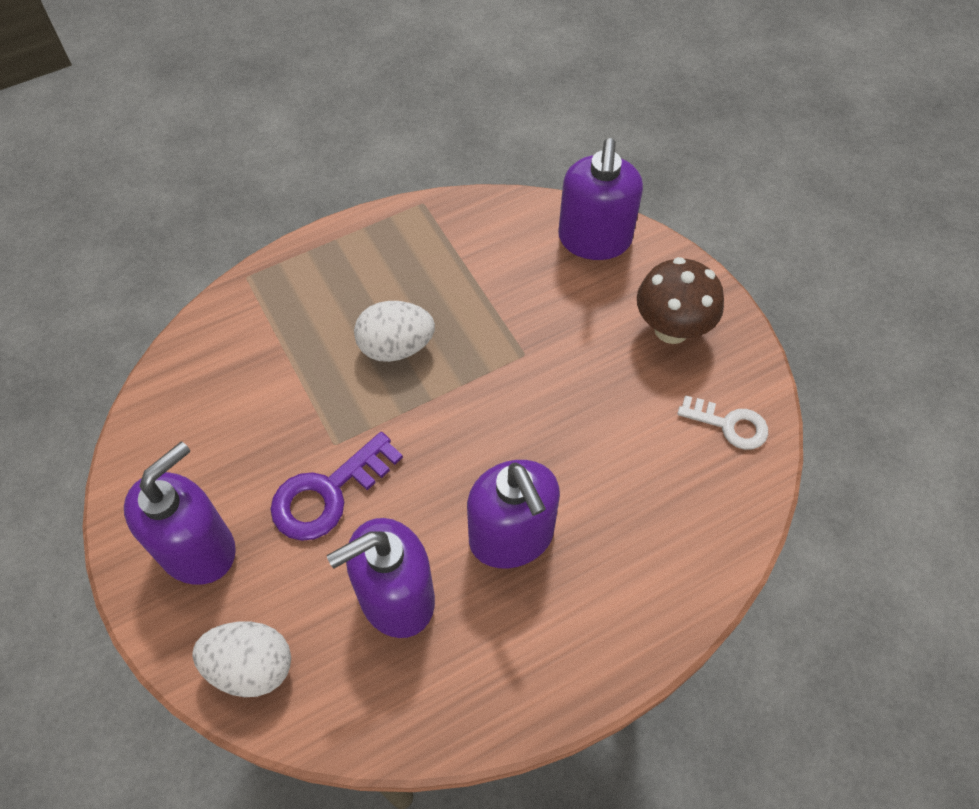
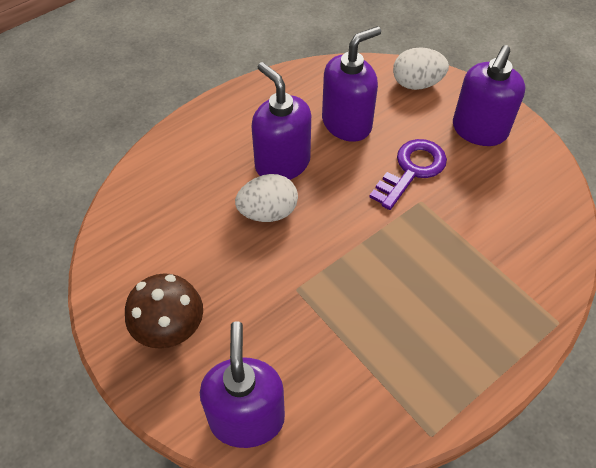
camera: 170 degrees right, 5 degrees down
white egg [354,301,435,362] -> white egg moved to [235,174,298,222]
white key [677,395,768,450] -> none

